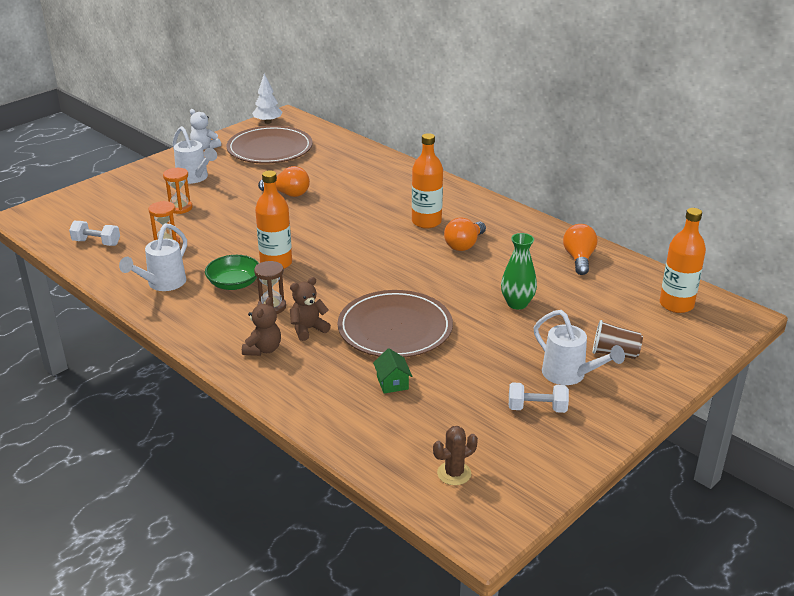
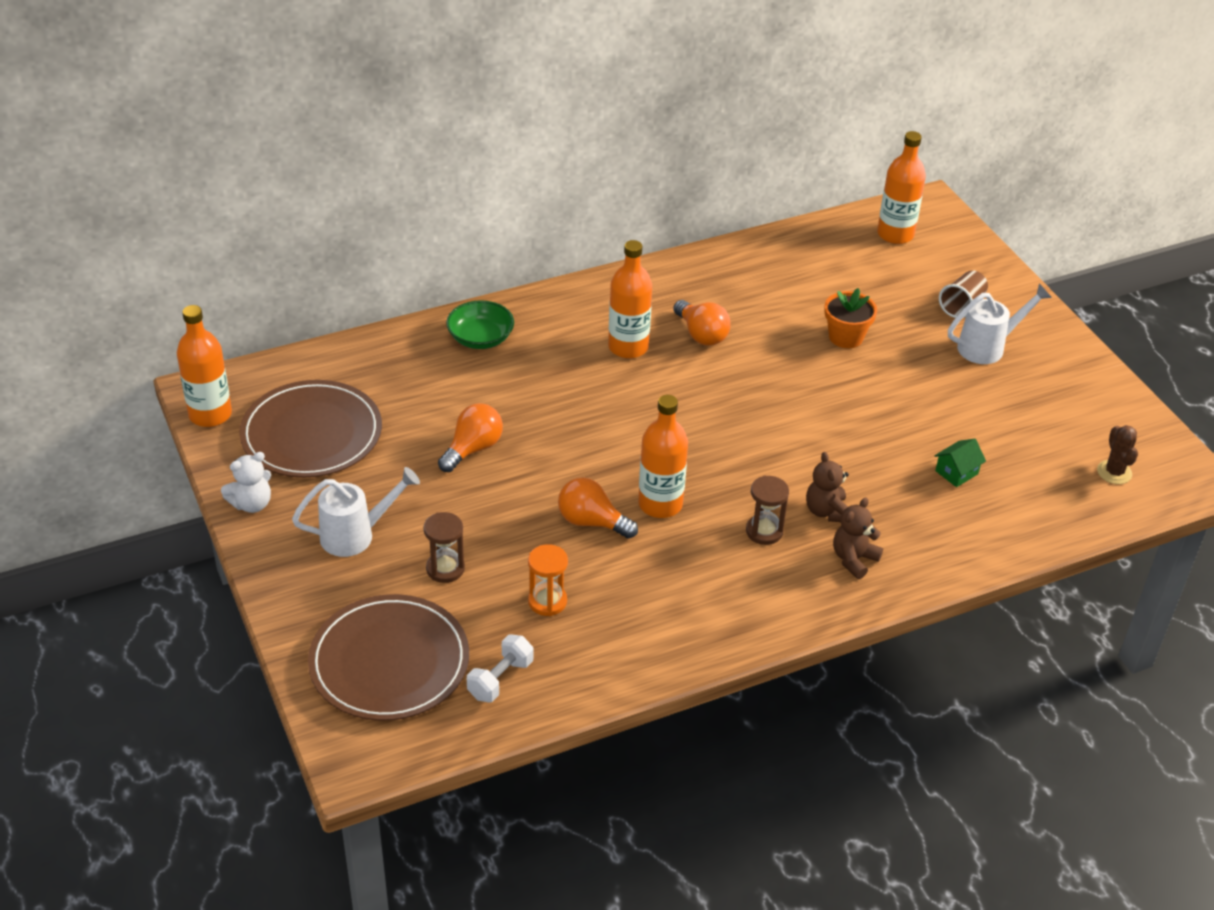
camera: 70 degrees left, 10 degrees up
white watering can [119,223,187,291] -> none
orange hourglass [163,168,192,214] -> brown hourglass [423,512,465,583]
green bowl [205,255,259,290] -> green bowl moved to [446,300,514,349]
brown teddy bear [242,297,281,356] -> brown teddy bear turned 90 degrees counterclockwise [833,498,883,579]
white tree [252,74,282,124] -> orange bottle [177,305,232,427]
brown plate [338,290,453,358] -> brown plate moved to [308,594,469,721]
green house [373,349,412,394] -> green house turned 45 degrees counterclockwise [934,439,986,487]
green vase [501,233,537,310] -> orange flower pot [824,288,877,348]
white dumbbell [509,382,569,413] -> none
orange light bulb [563,224,598,275] -> orange light bulb moved to [558,478,638,539]

